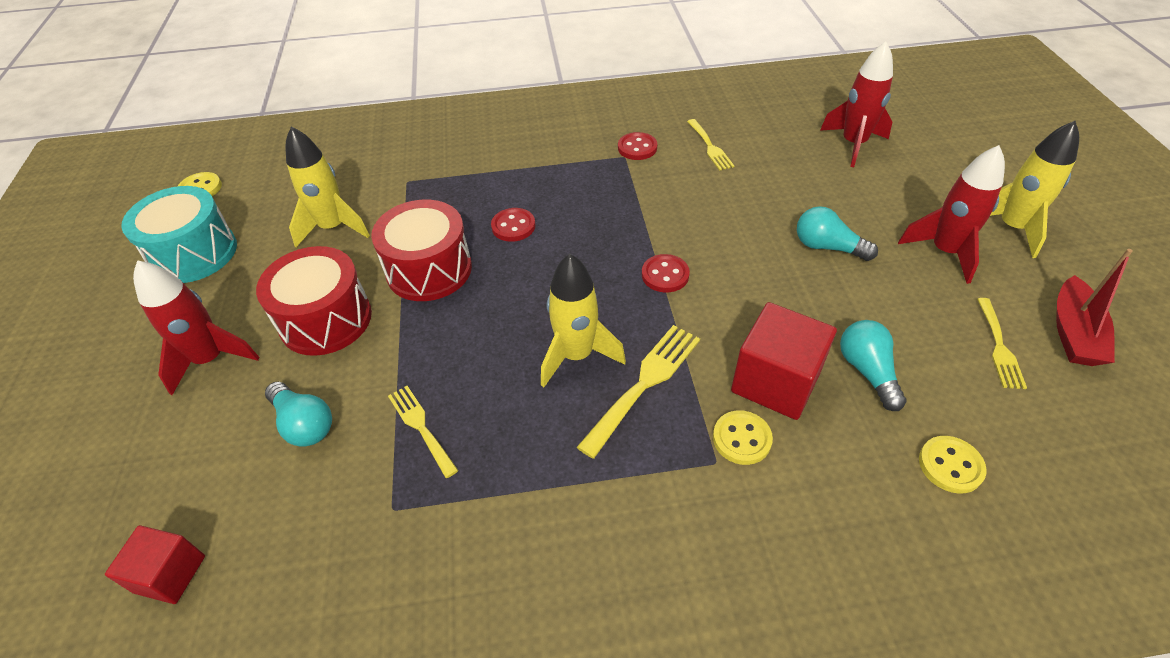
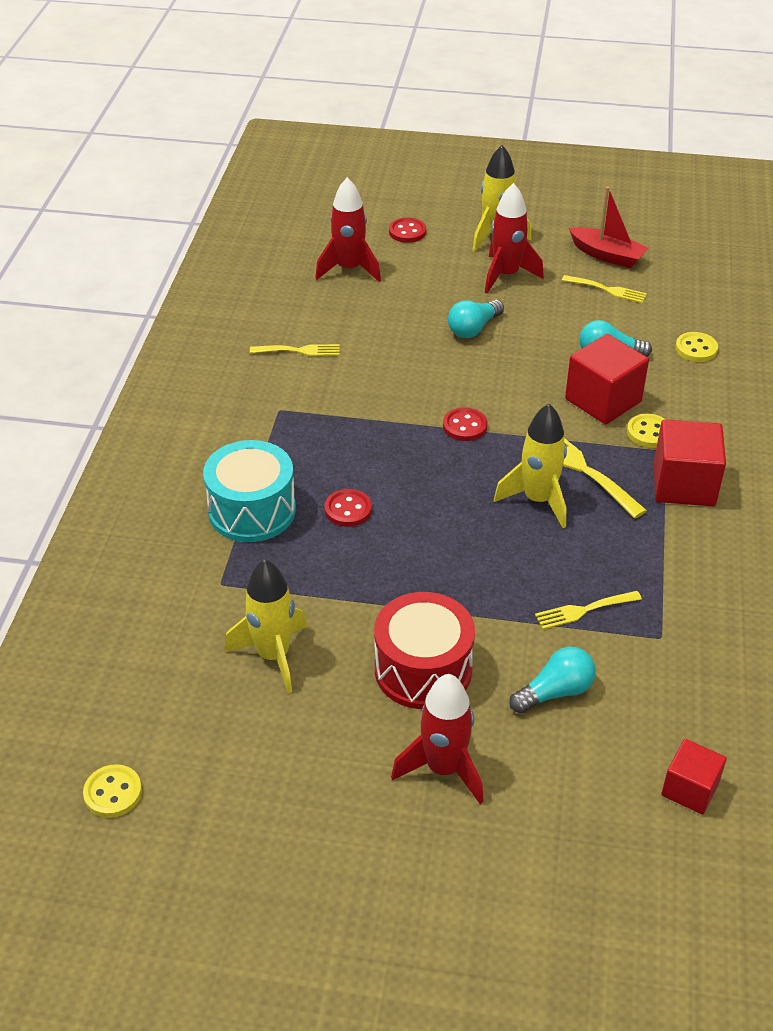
camera: 75 degrees left, 5 degrees down
turquoise drum [121,186,237,283] -> turquoise drum moved to [203,440,296,542]
red drum [371,200,472,301] -> none
red button [618,132,657,160] -> red button moved to [389,217,426,243]
none -> red cube [654,419,726,506]

